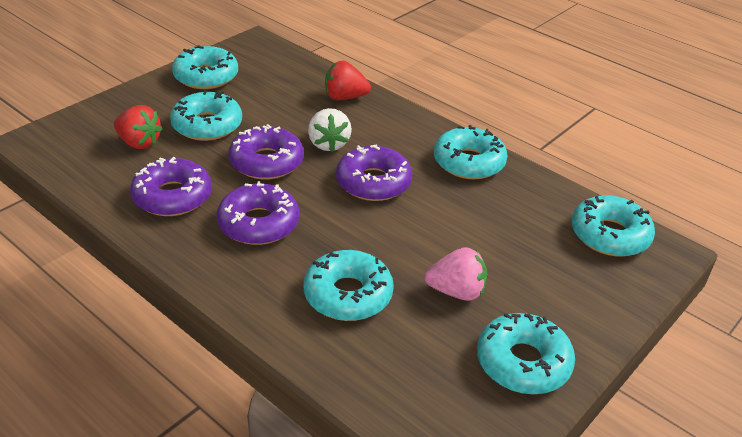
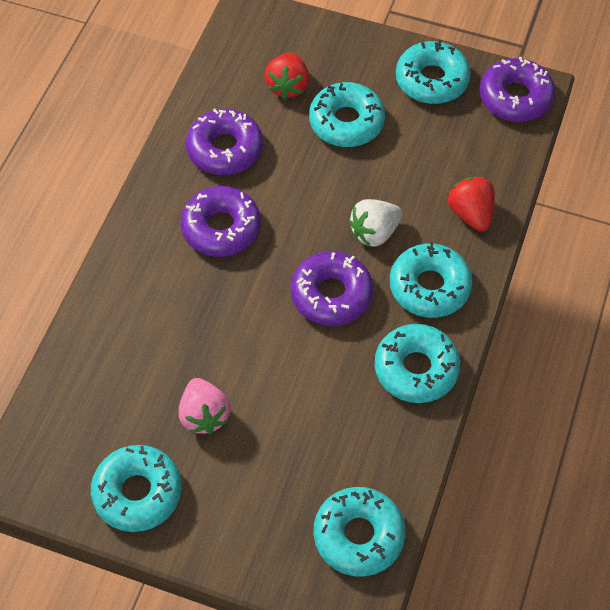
camera: 70 degrees right, 20 degrees up
purple donut [228,124,304,180] -> purple donut moved to [479,57,556,122]
turquoise donut [304,250,394,321] -> turquoise donut moved to [390,242,472,318]

